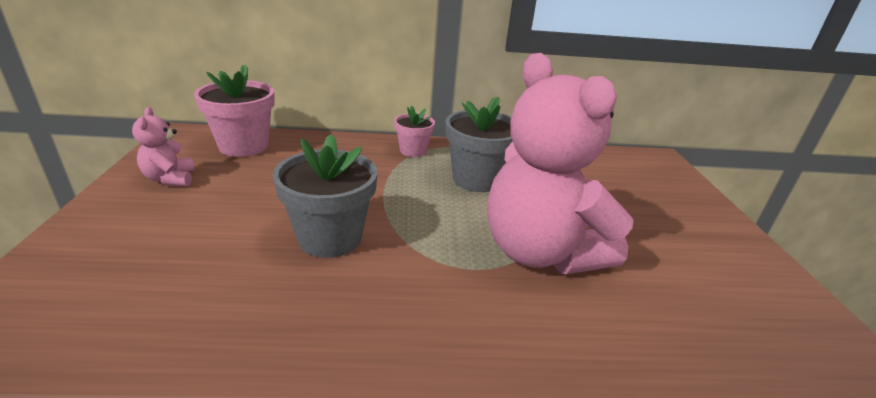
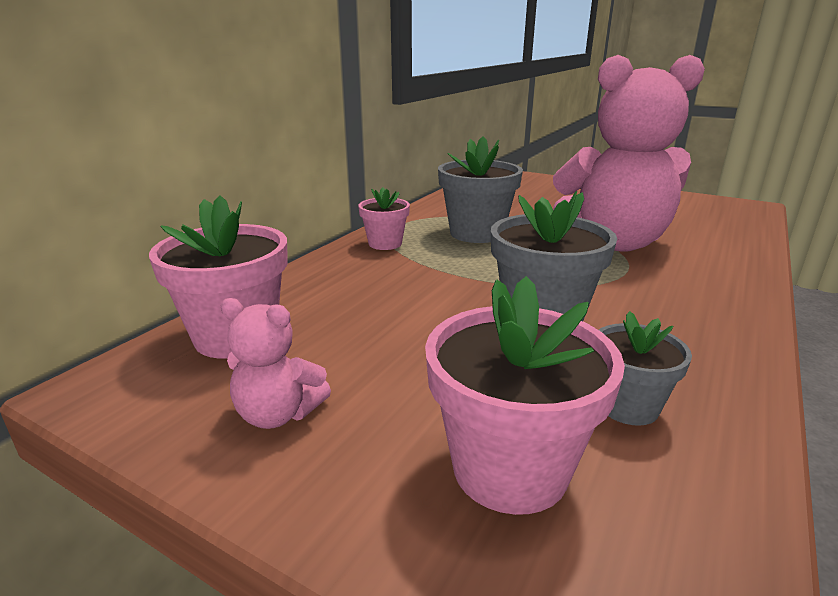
camera: 55 degrees left, 5 degrees down
none -> pink flower pot [425,276,625,515]
none -> grey flower pot [599,311,692,426]

